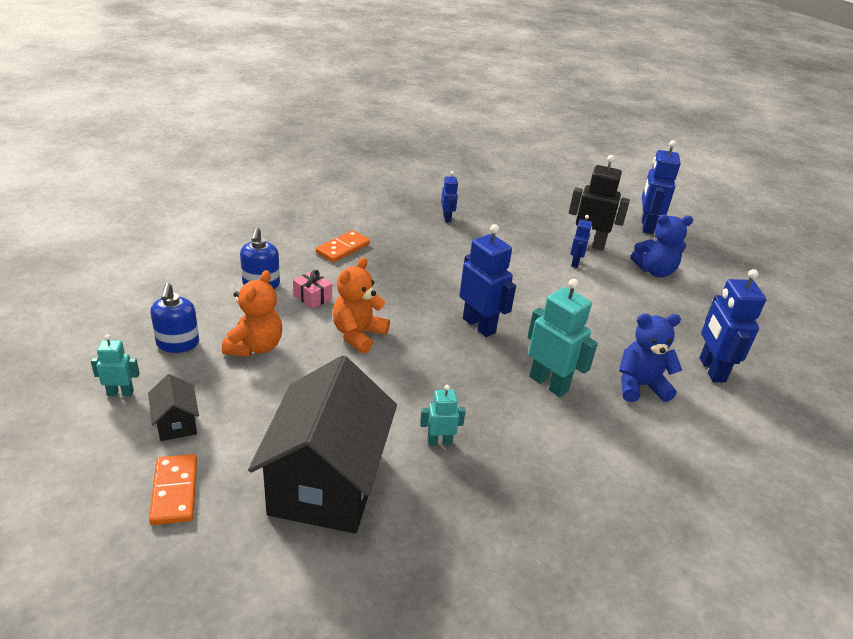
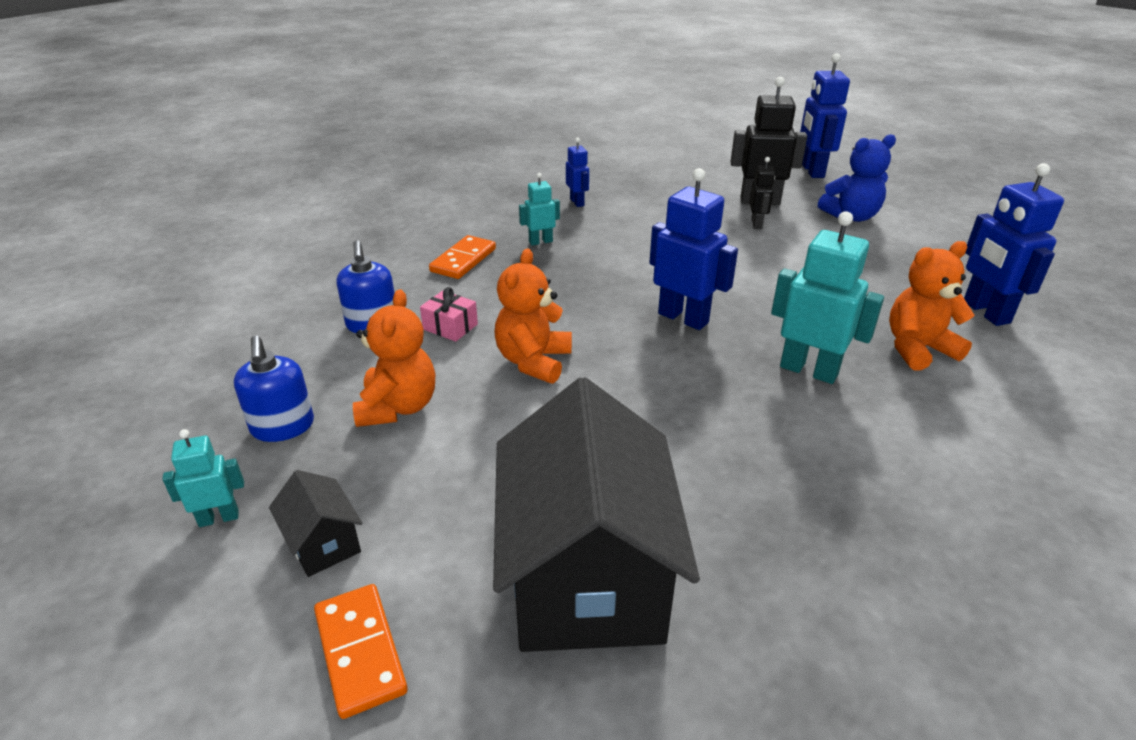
camera: 10 degrees left, 0 degrees up
turquoise robot [420,385,466,446] -> turquoise robot moved to [519,173,560,246]
blue robot [570,215,592,268] -> black robot [749,157,775,229]
blue teddy bear [619,314,682,402] -> orange teddy bear [889,241,975,371]

